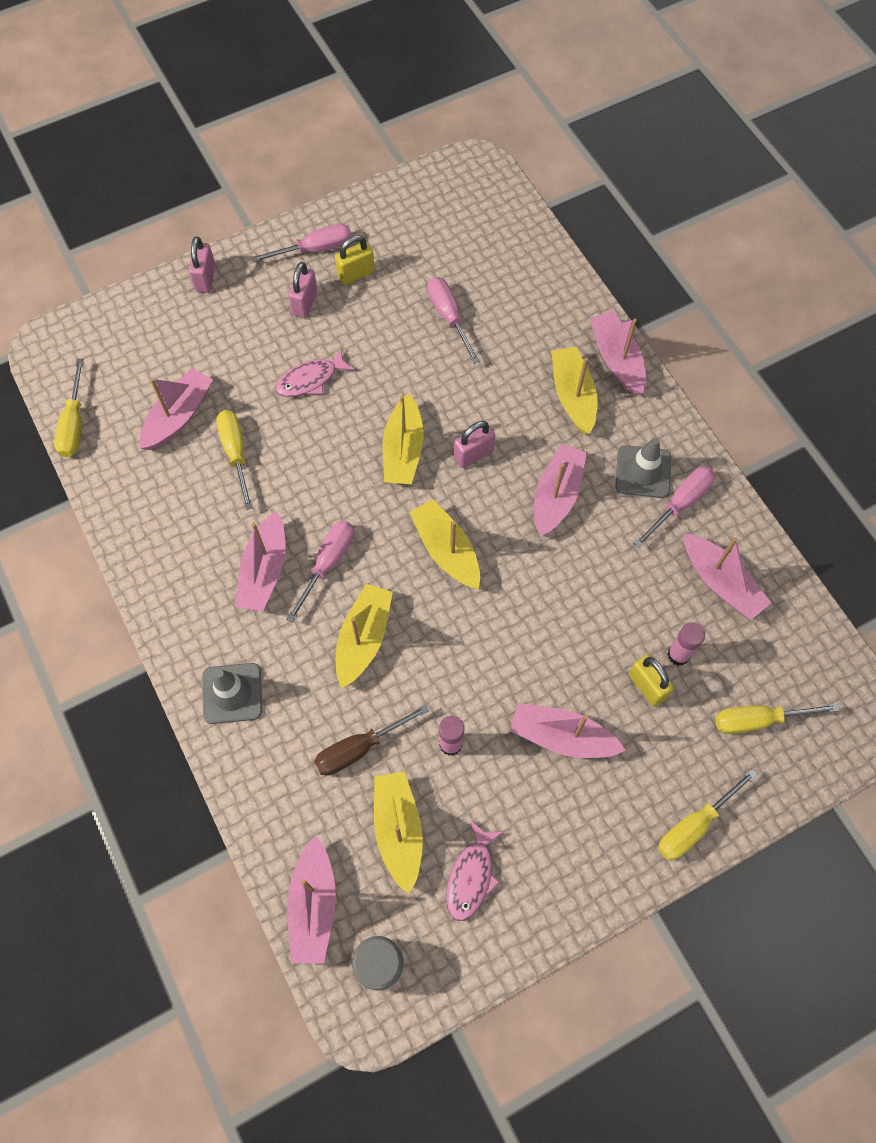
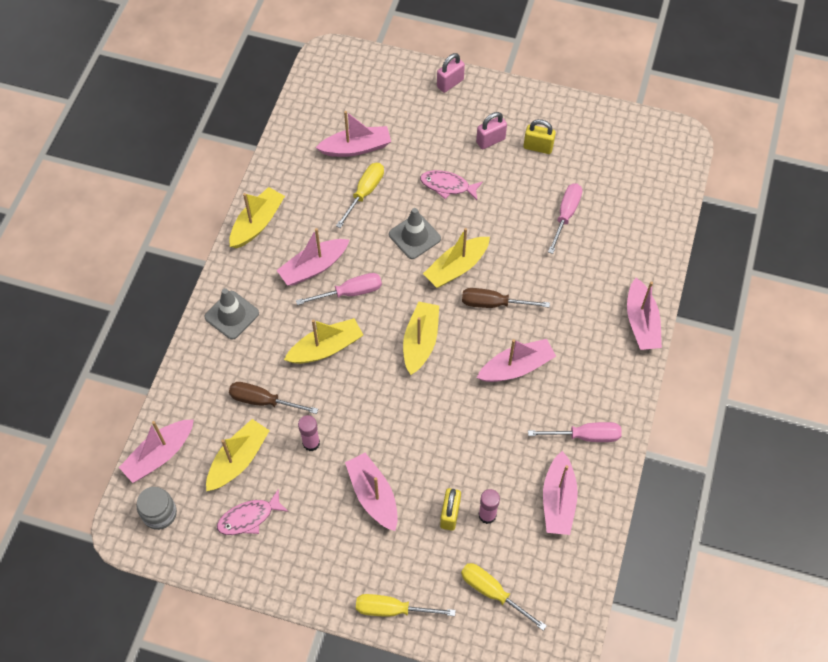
camera: 45 degrees right, 5 degrees down
yellow screwdriver [54,359,84,457] -> none
pink screwdriver [251,224,352,262] -> none
pink padlock [454,421,495,468] -> brown screwdriver [462,288,550,308]
yellow boat [551,346,598,434] -> yellow boat moved to [229,187,285,248]
pink boat [590,311,646,395] -> pink boat turned 150 degrees clockwise [627,278,662,350]
grey traffic cone [615,437,671,498] -> grey traffic cone moved to [389,208,441,259]

